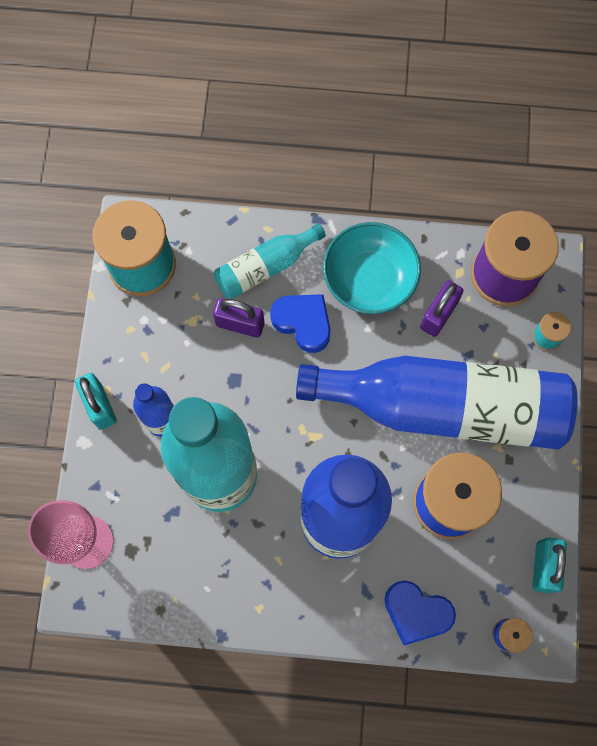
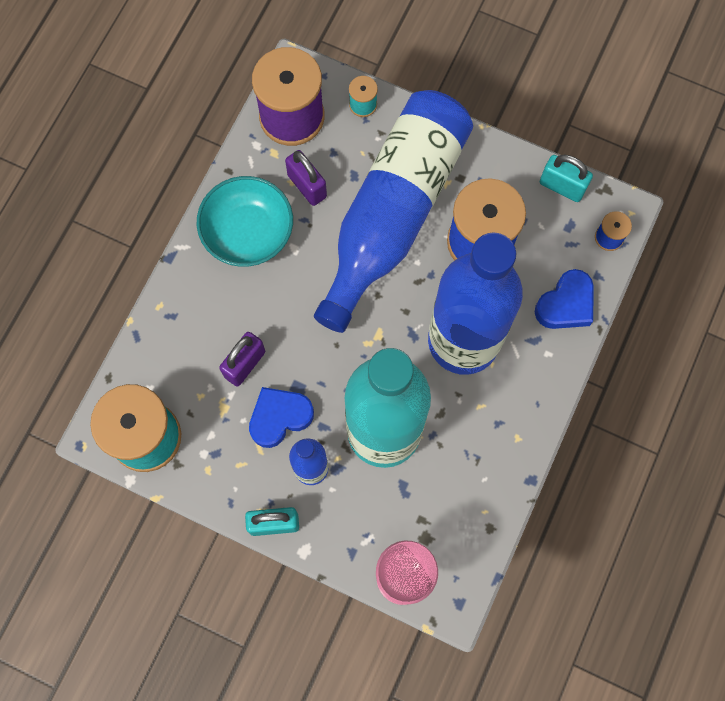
camera: 70 degrees left, 0 degrees up
turquoise bottle [213,223,326,299] -> none
blue heart [270,294,331,353] -> blue heart moved to [249,387,314,448]

